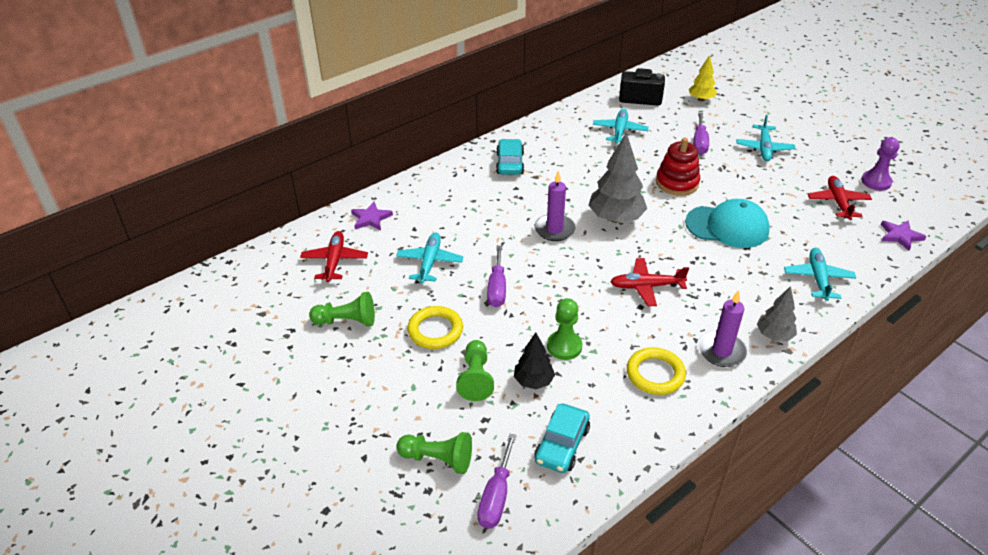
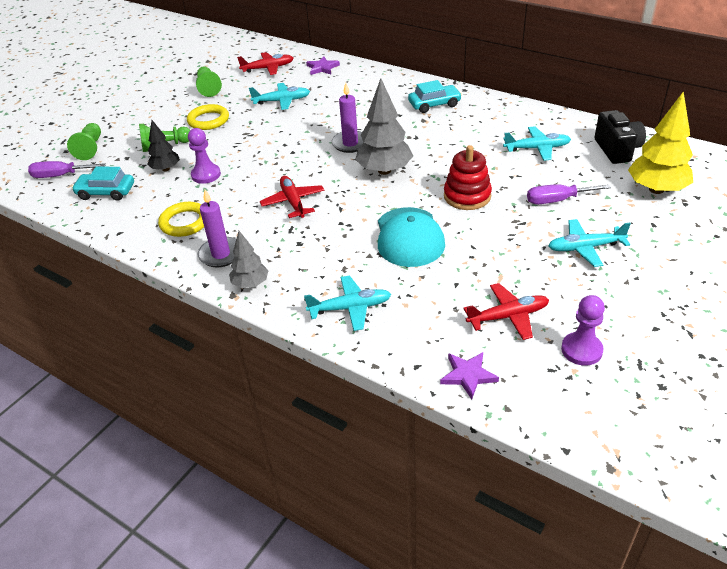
camera: 75 degrees right, 0 degrees up
purple screwdriver [487,245,506,307] -> none
green pawn [547,298,582,360] -> purple pawn [188,128,221,184]
yellow tree [689,55,717,101] -> yellow tree [628,91,693,194], size x1.73

